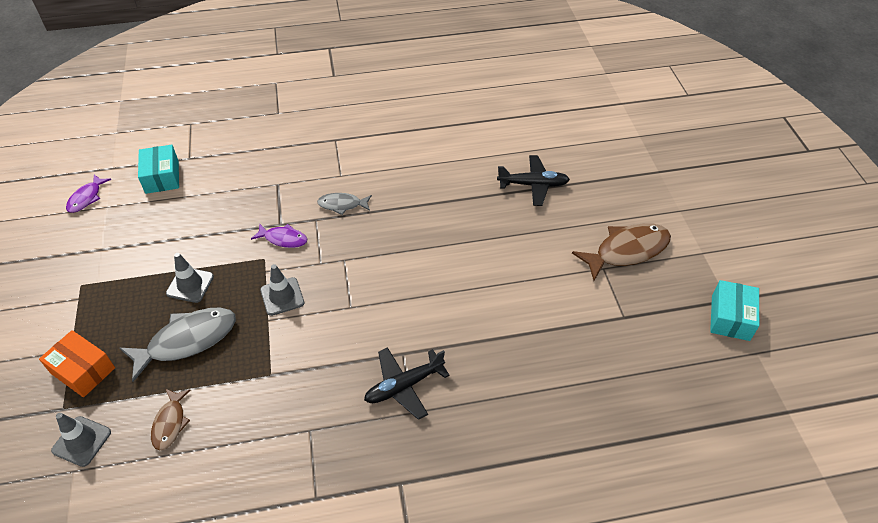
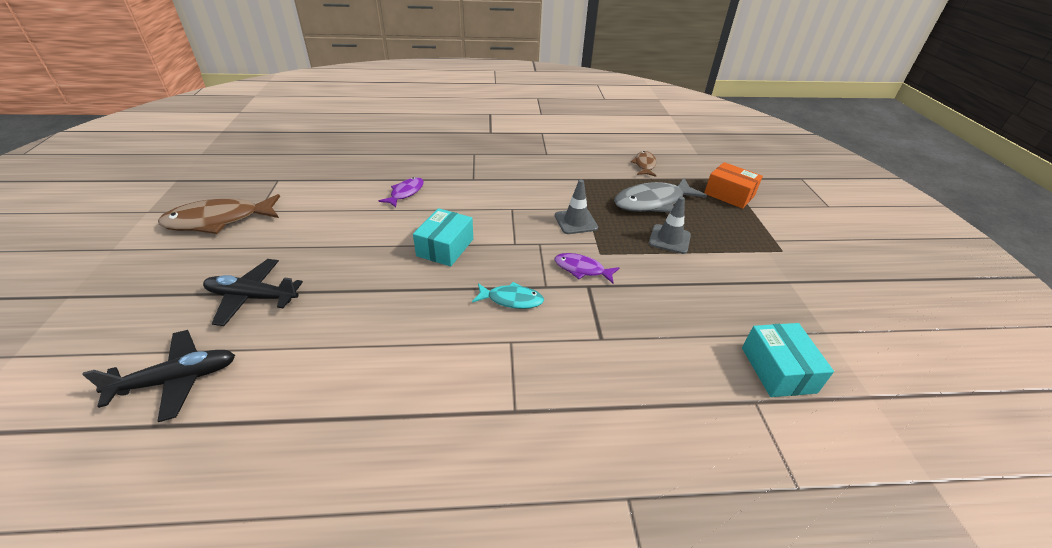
camera: 175 degrees left, 10 degrees down
grey traffic cone [51,413,111,467] -> none
purple fish [66,174,111,213] -> purple fish moved to [379,177,424,207]
grey fish [317,193,372,215] -> turquoise fish [472,282,544,309]
black plane [364,347,450,420] -> black plane moved to [82,330,235,422]
turquoise box [710,280,759,341] -> turquoise box moved to [413,208,473,267]

